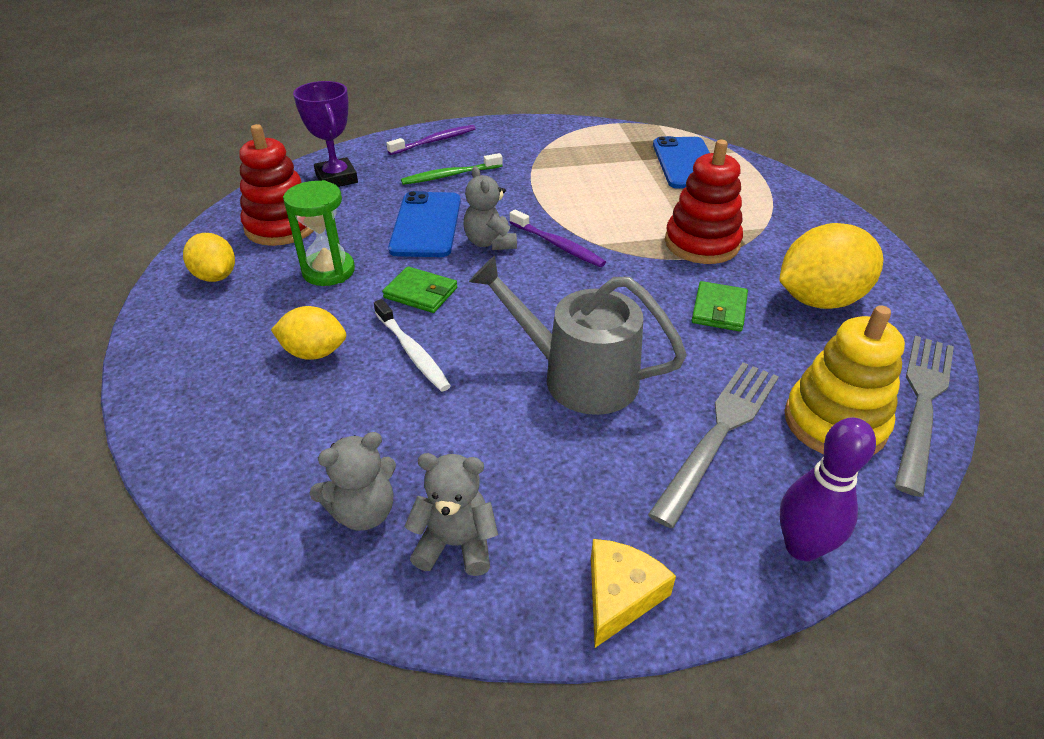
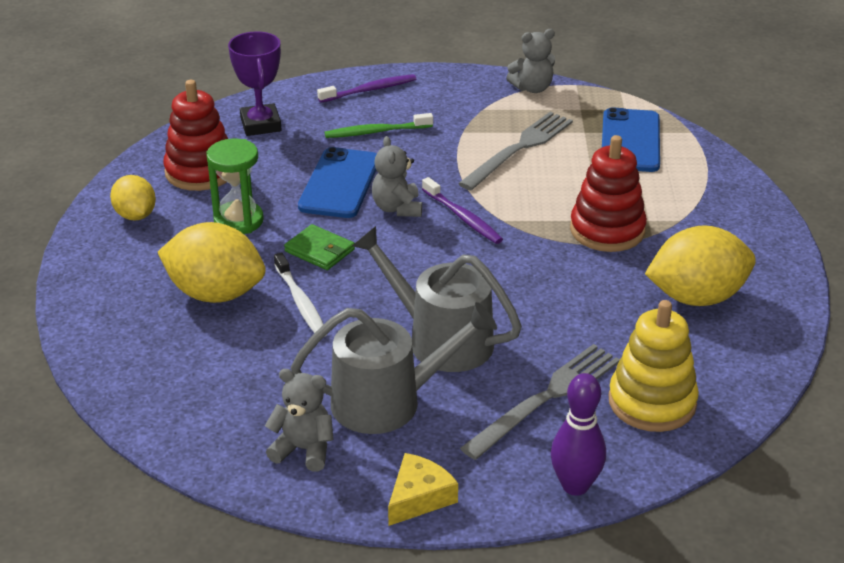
camera: 10 degrees right, 5 degrees down
yellow lemon [271,306,346,360] -> yellow lemon [158,222,266,303], size x1.69
grey teddy bear [310,432,396,531] -> grey teddy bear moved to [506,29,555,93]
green wallet [691,281,748,332] -> none
grey fork [894,336,954,497] -> grey fork moved to [458,112,573,190]
none -> grey watering can [291,302,497,434]

